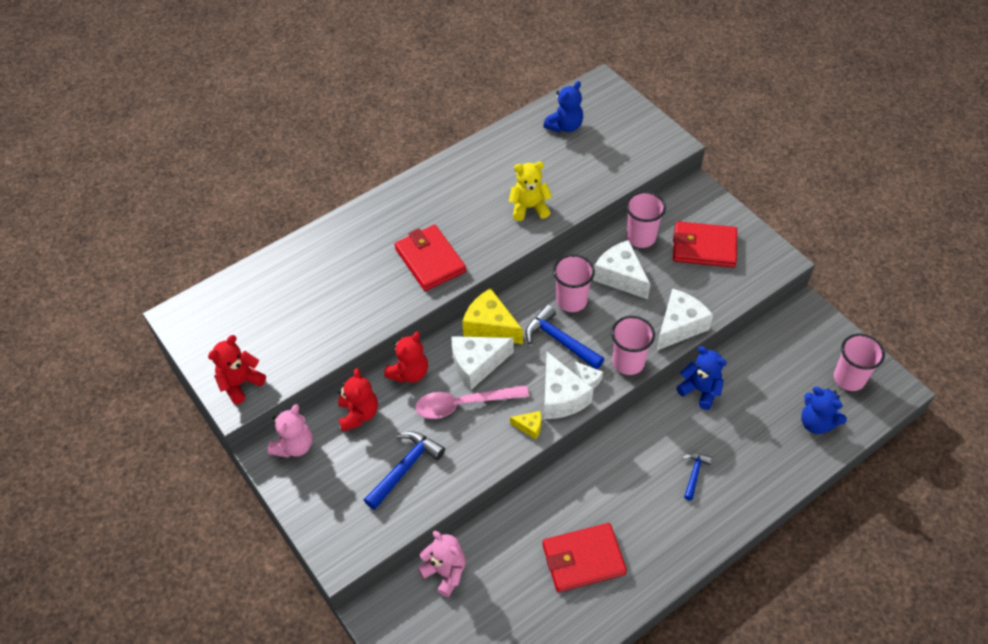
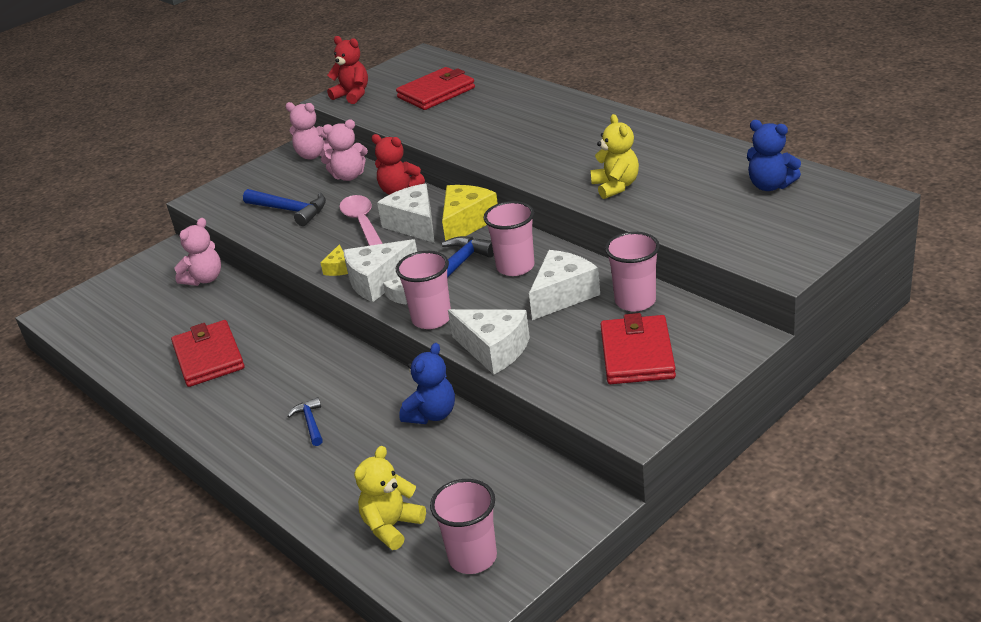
camera: 85 degrees right, 20 degrees down
red teddy bear [338,368,378,432] -> pink teddy bear [321,120,368,181]
red wallet [394,225,466,291] -> red wallet moved to [396,67,475,110]
blue hammer [682,453,712,501] -> blue hammer turned 120 degrees counterclockwise [287,397,323,446]
blue teddy bear [801,387,847,434] -> yellow teddy bear [354,446,426,550]

